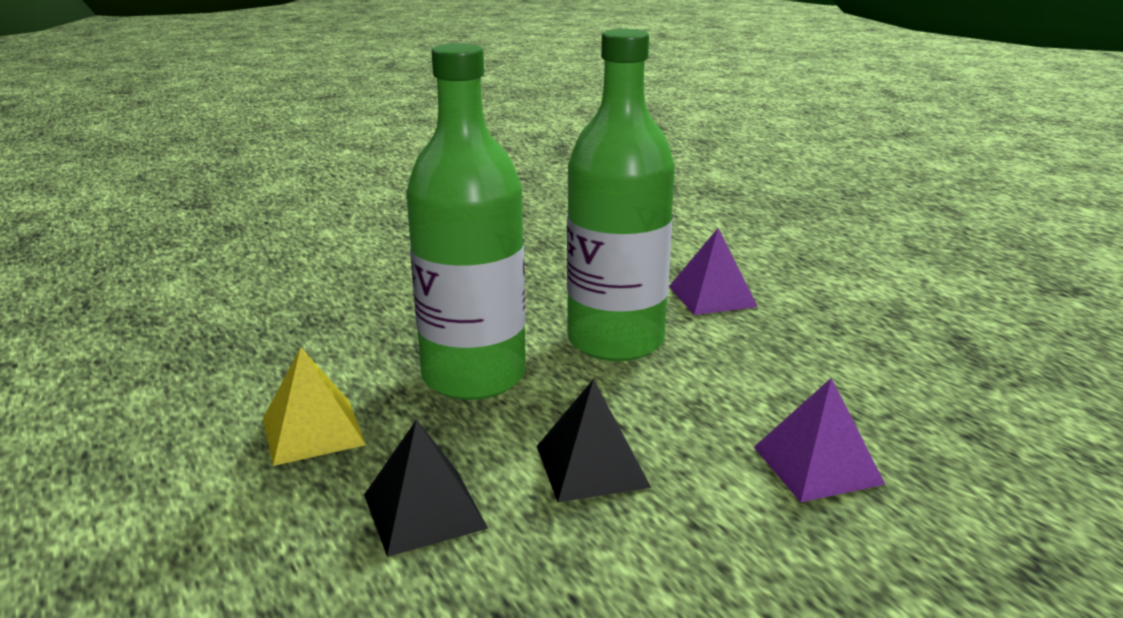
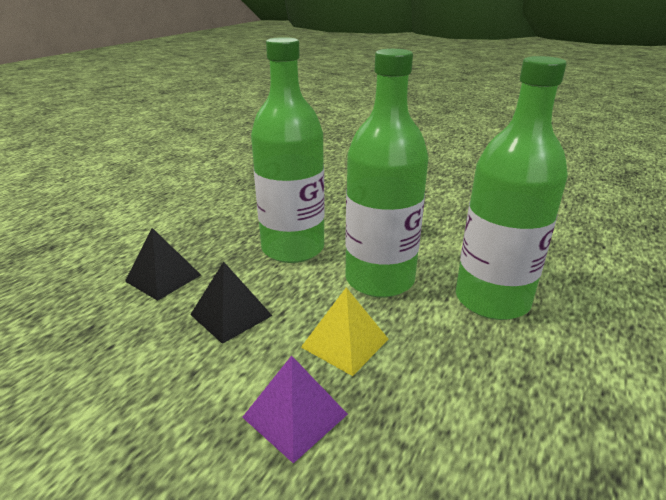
camera: 60 degrees right, 5 degrees up
yellow pyramid [263,347,366,466] -> yellow pyramid moved to [301,287,388,376]
purple pyramid [669,228,758,315] -> green bottle [456,56,568,320]

